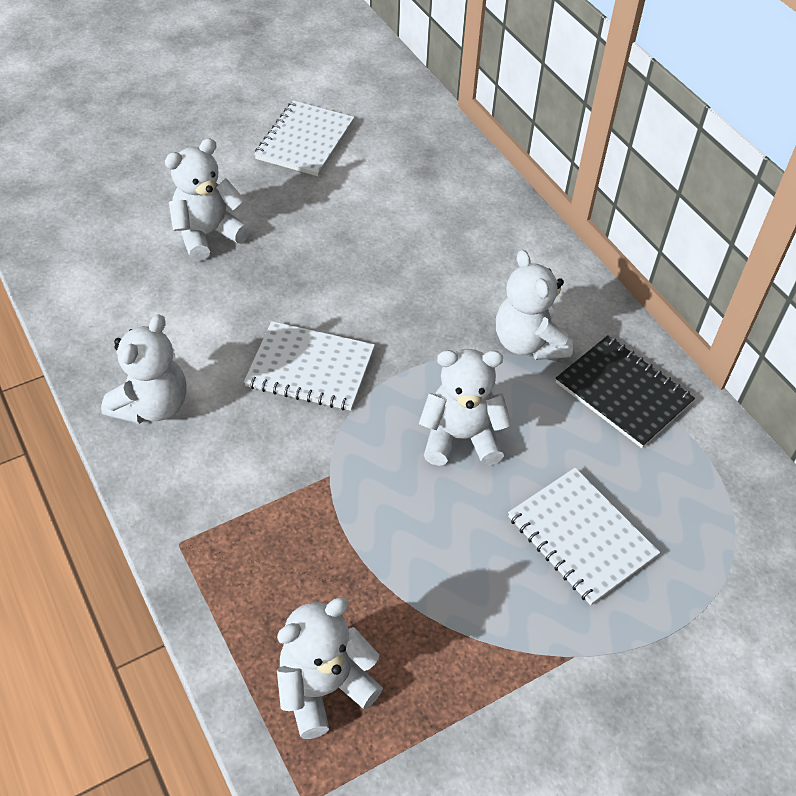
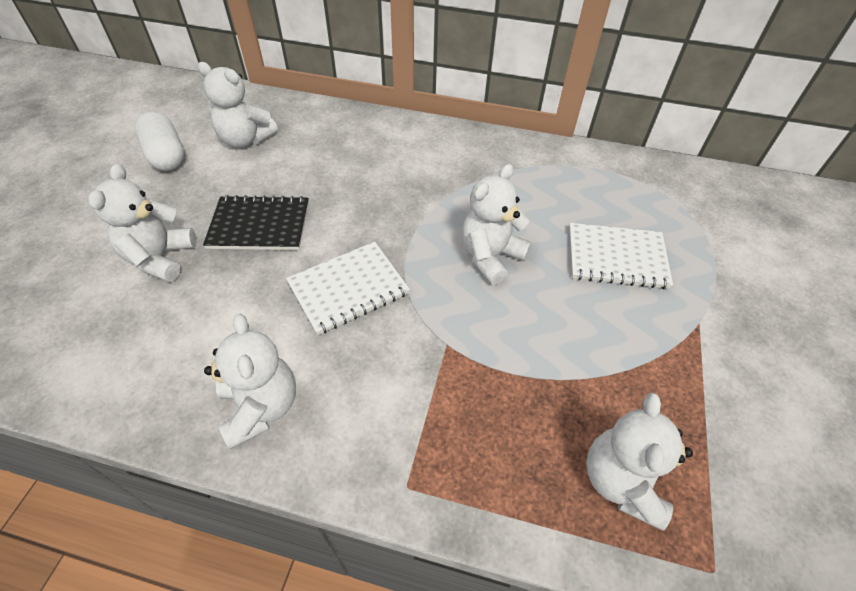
camera: 45 degrees left, 0 degrees up
white notebook [254,100,355,176] -> white capsule [135,112,184,171]
white teddy bear [496,250,573,360] -> white teddy bear moved to [197,62,278,148]
black notebook [556,335,695,448] -> black notebook moved to [203,195,309,250]

